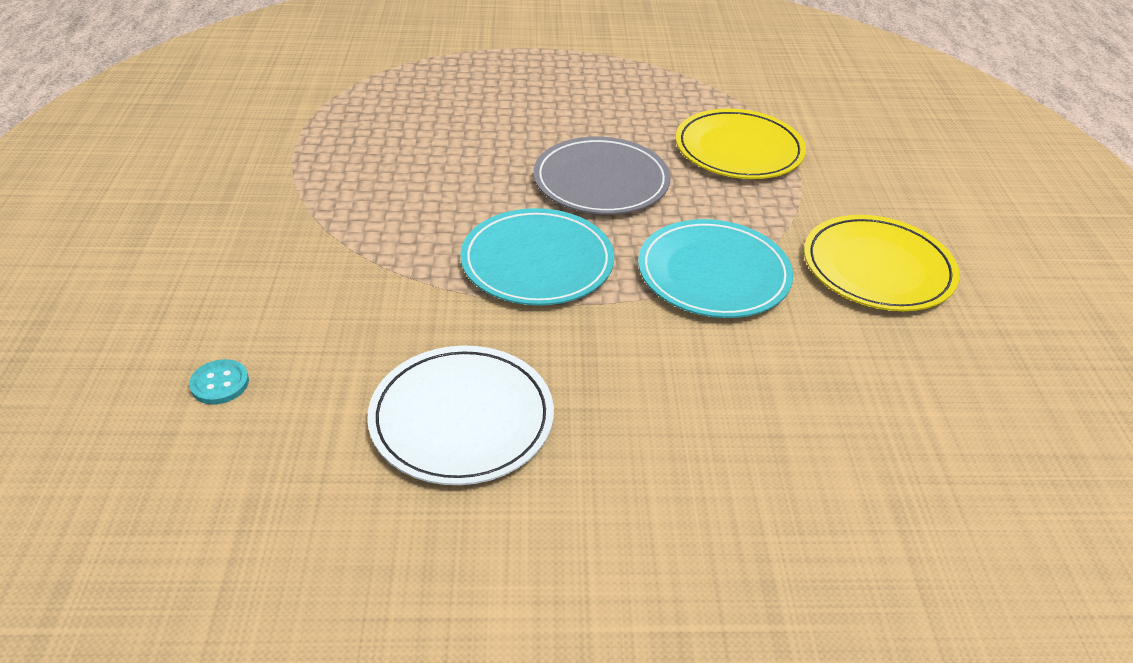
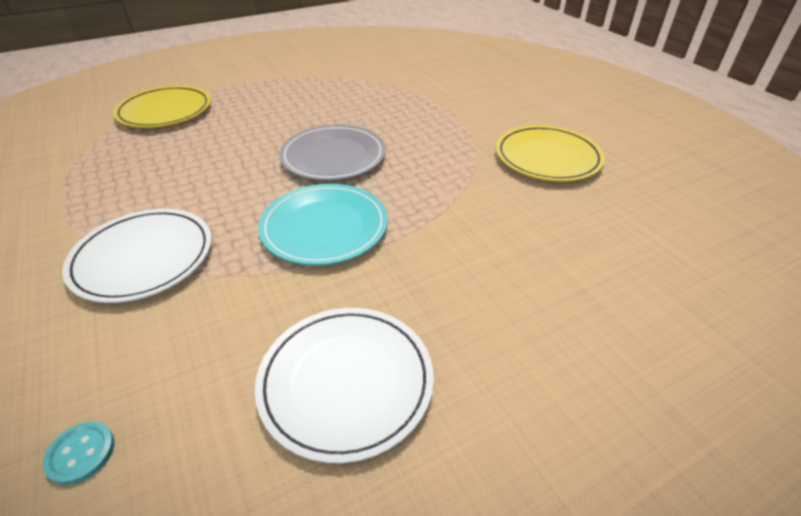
camera: 25 degrees left, 0 degrees up
turquoise plate [638,219,793,318] -> none
yellow plate [676,109,806,179] -> yellow plate moved to [113,86,211,128]
none -> white plate [62,209,212,303]

